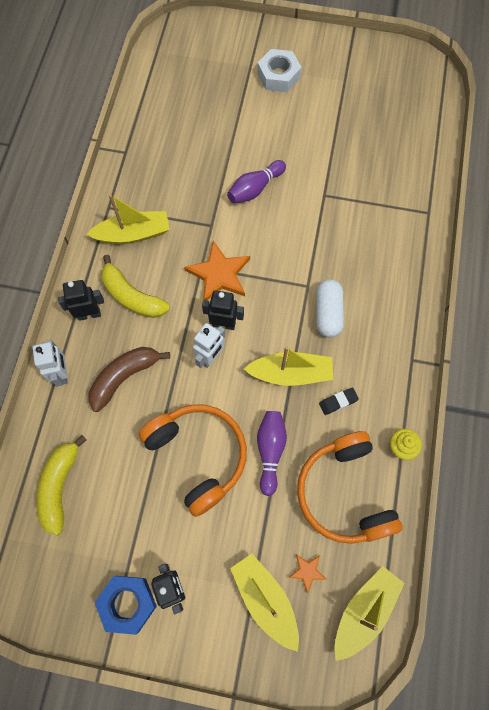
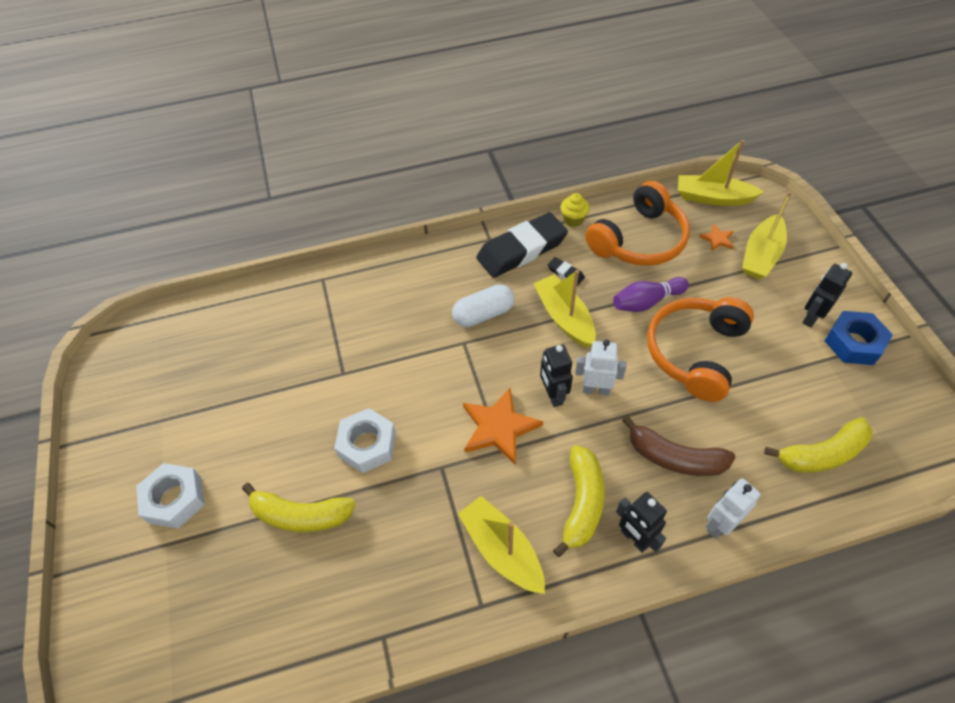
camera: 115 degrees left, 15 degrees down
purple bowling pin [227,160,286,203] -> white nut [334,408,396,473]
none -> yellow banana [242,483,356,532]
none -> black eraser [476,212,568,278]

